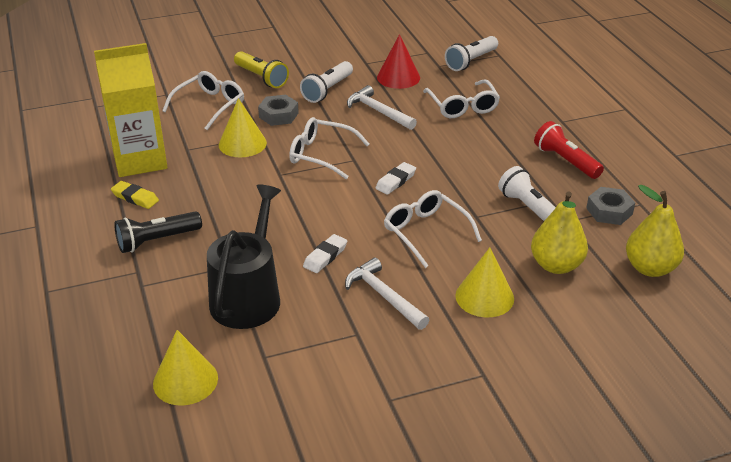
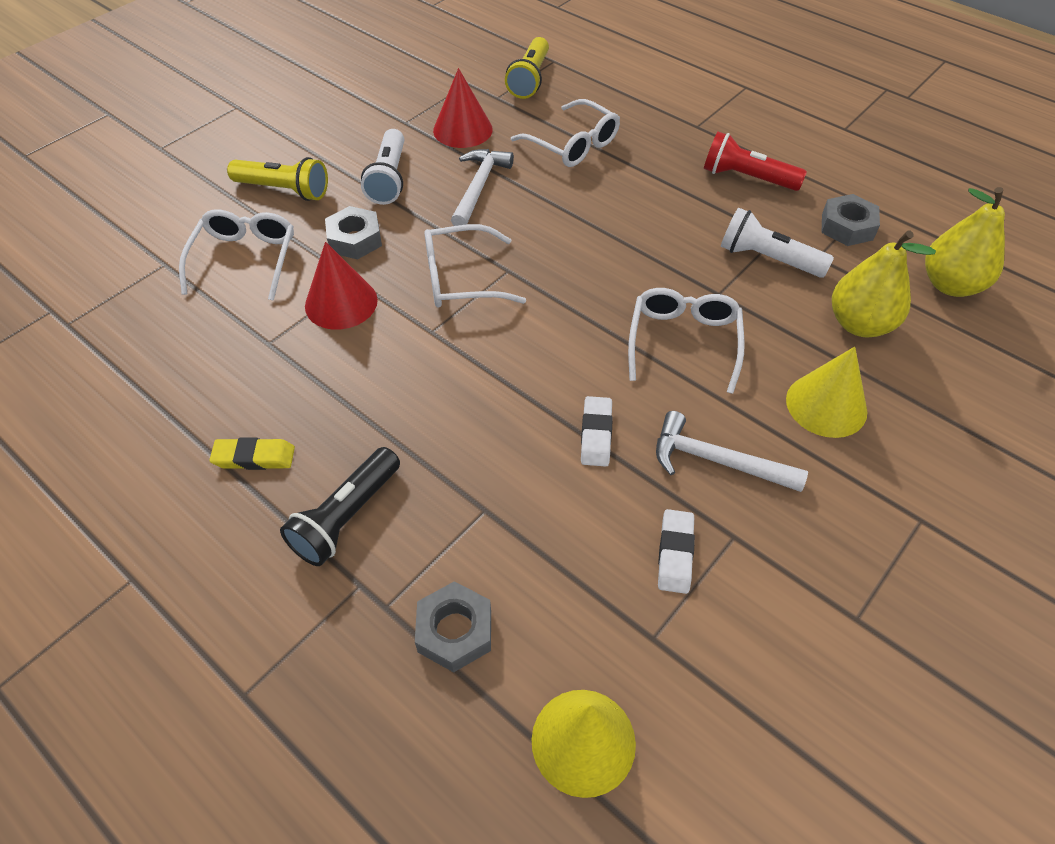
camera: 30 degrees left, 15 degrees up
yellow carton [94,43,167,177] -> none
black watering can [207,185,281,329] -> none
yellow cone [219,98,267,157] -> red cone [305,242,378,330]
white hammer [347,85,417,130] -> white hammer turned 90 degrees clockwise [451,149,514,226]
white eraser [375,162,416,195] -> white eraser moved to [658,509,695,594]
white glasses [384,190,482,268] -> white glasses turned 75 degrees clockwise [628,288,745,394]
white flashlight [445,36,498,71] -> yellow flashlight [505,37,549,99]
none -> grey nut [415,581,491,672]

